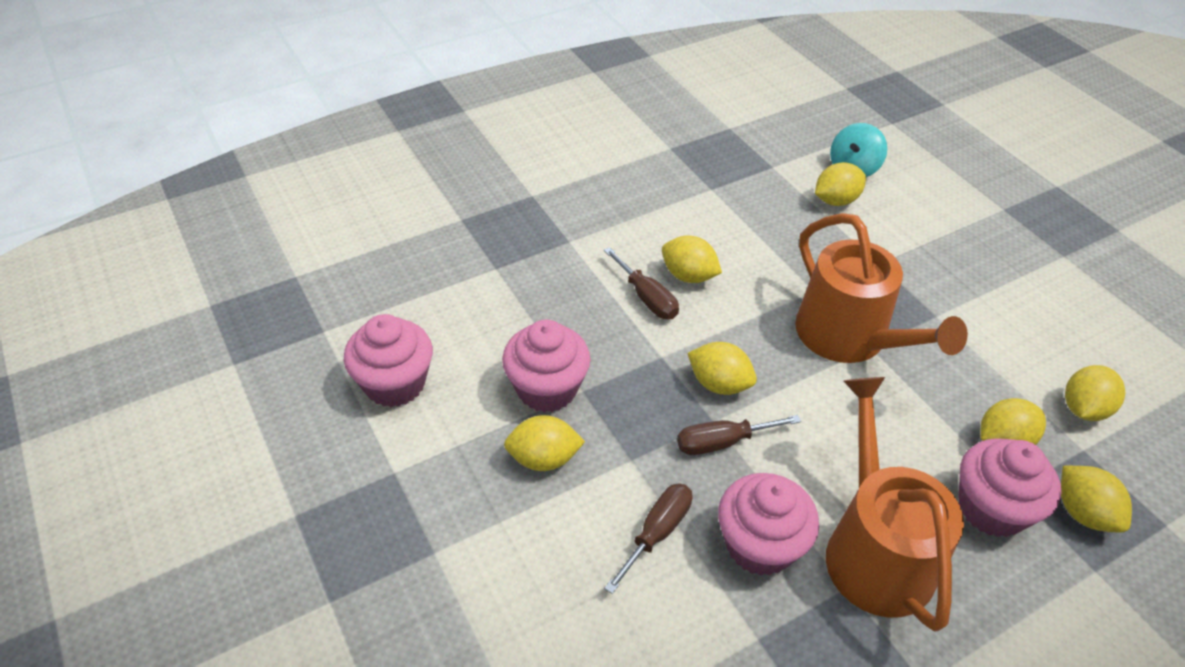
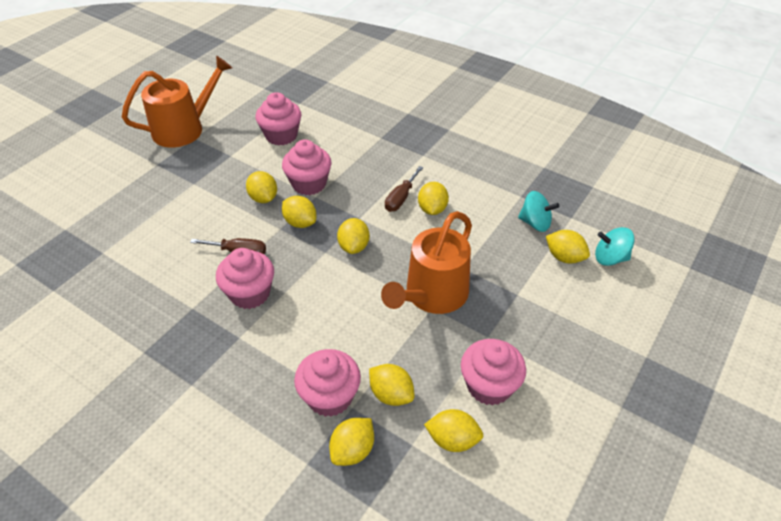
camera: 65 degrees right, 0 degrees up
brown screwdriver [677,415,801,455] -> none
orange watering can [826,377,964,632] -> orange watering can moved to [122,56,232,148]
none -> yellow lemon [282,196,317,228]
none -> pink cupcake [461,339,526,406]
none -> turquoise spinning top [518,191,559,232]

